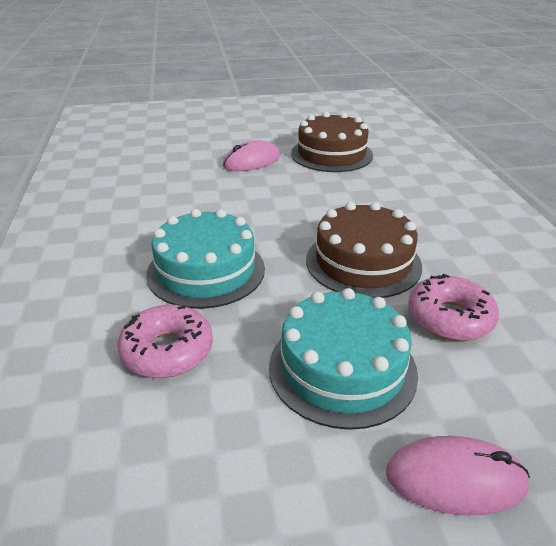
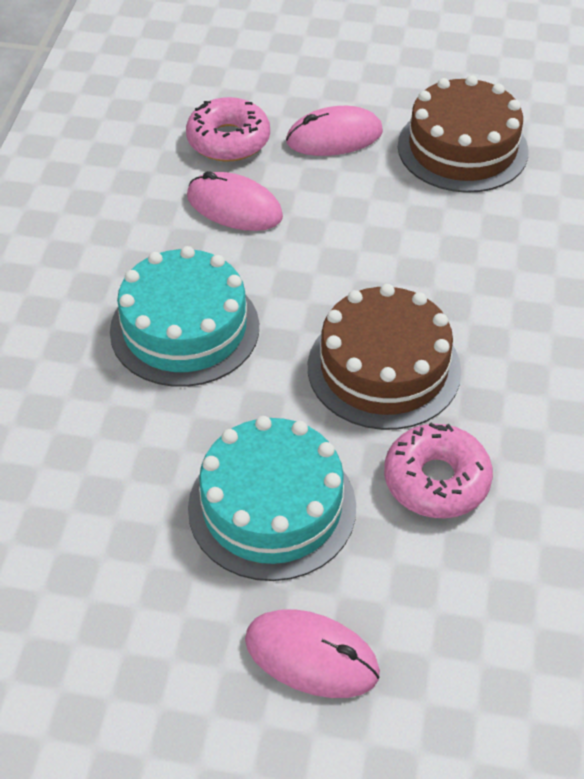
camera: 20 degrees right, 15 degrees up
pink donut [117,305,213,378] -> pink donut moved to [186,97,270,162]
none -> pink mouse [187,171,283,231]

